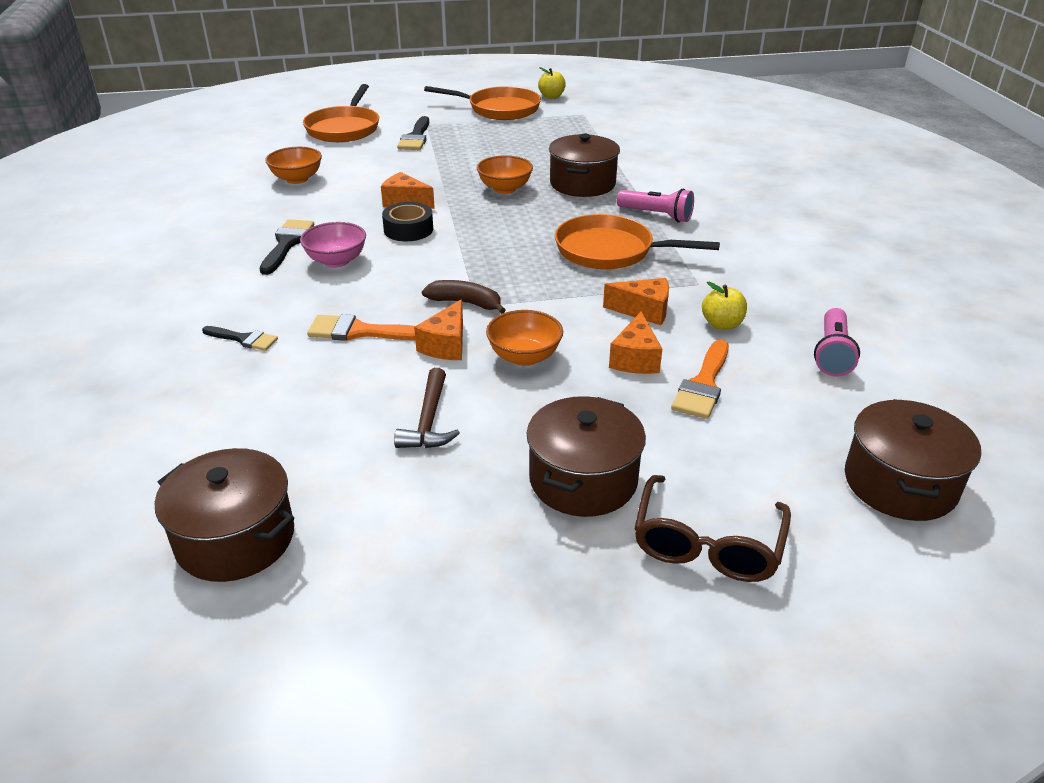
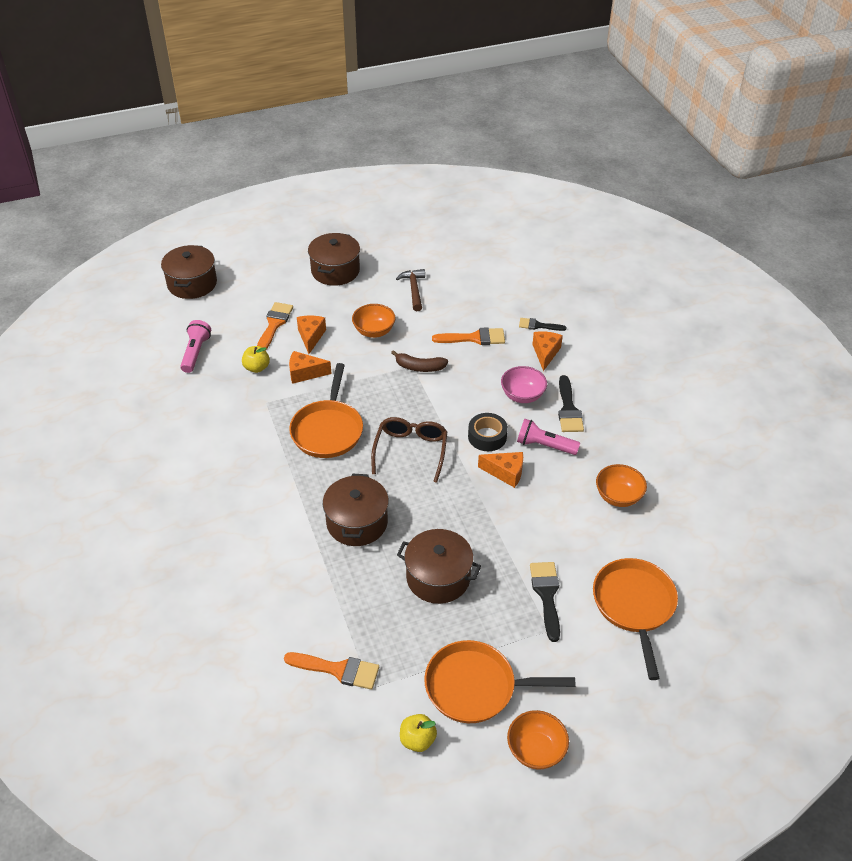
camera: 170 degrees right, 10 degrees up
brown pot [155,448,294,582] -> brown pot moved to [397,529,481,604]
orange cheese [414,299,463,360] -> orange cheese moved to [532,331,563,371]
orange bowl [477,156,533,194] -> orange bowl moved to [507,710,569,769]
orange pan [555,214,720,269] -> orange pan turned 90 degrees clockwise [289,363,363,458]
pink flashlight [617,189,694,222] -> pink flashlight moved to [517,419,580,455]
brown glasses [634,475,791,582] -> brown glasses moved to [371,417,448,483]
none -> orange brush [284,652,379,690]

